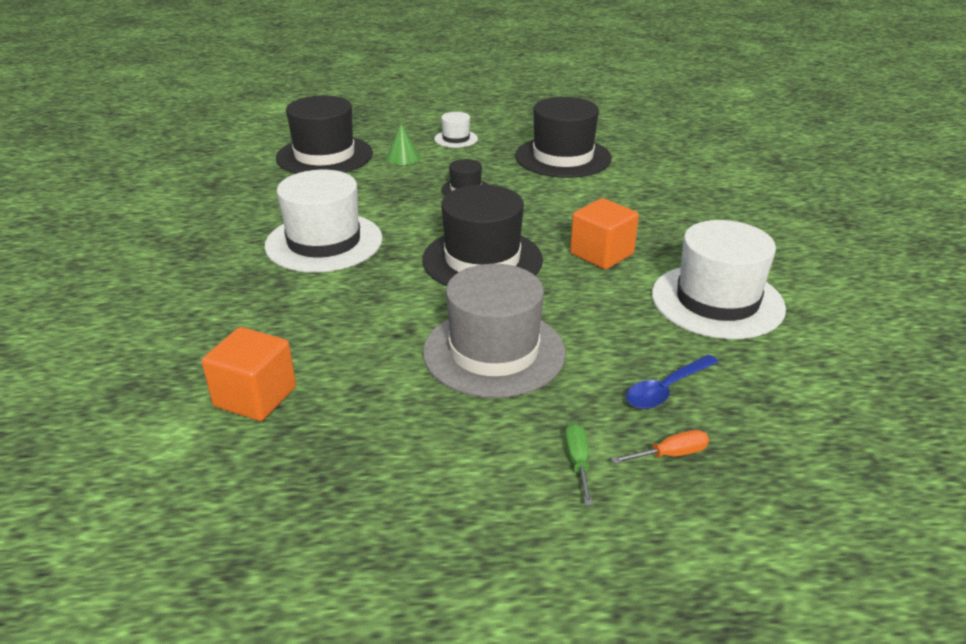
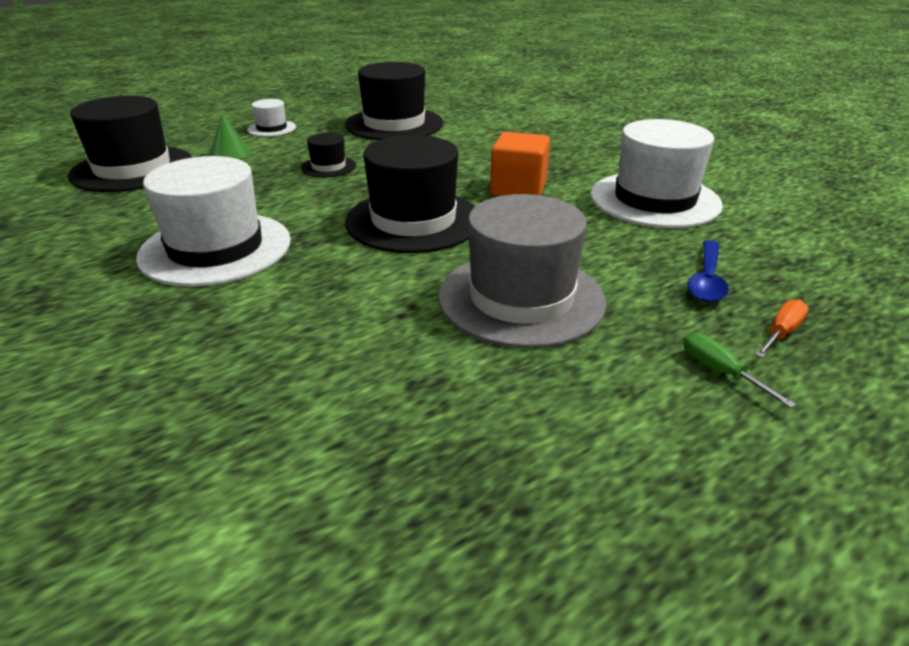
camera: 30 degrees left, 0 degrees up
orange cube [202,327,296,421] -> none

